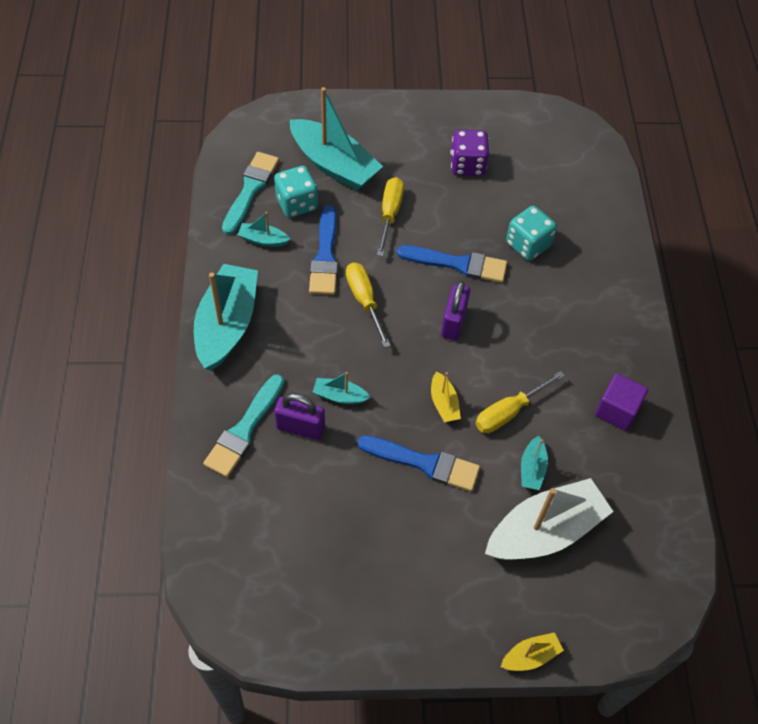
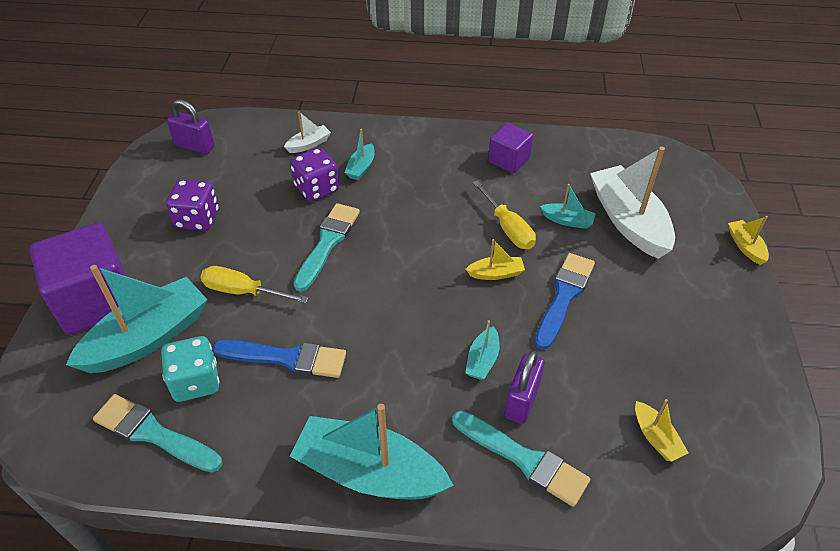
camera: 80 degrees left, 10 degrees down
turquoise boat [238,212,290,247] -> turquoise boat moved to [345,129,374,180]
yellow screwdriver [346,263,391,348] -> none
blue brush [397,245,507,283] -> turquoise brush [293,203,360,292]
purple padlock [441,281,470,340] -> purple padlock moved to [167,99,215,154]
turquoise dice [506,206,557,261] -> purple dice [290,148,339,202]
none -> purple cube [29,223,126,335]
none -> white boat [284,111,331,153]
none -> yellow boat [635,399,689,462]

